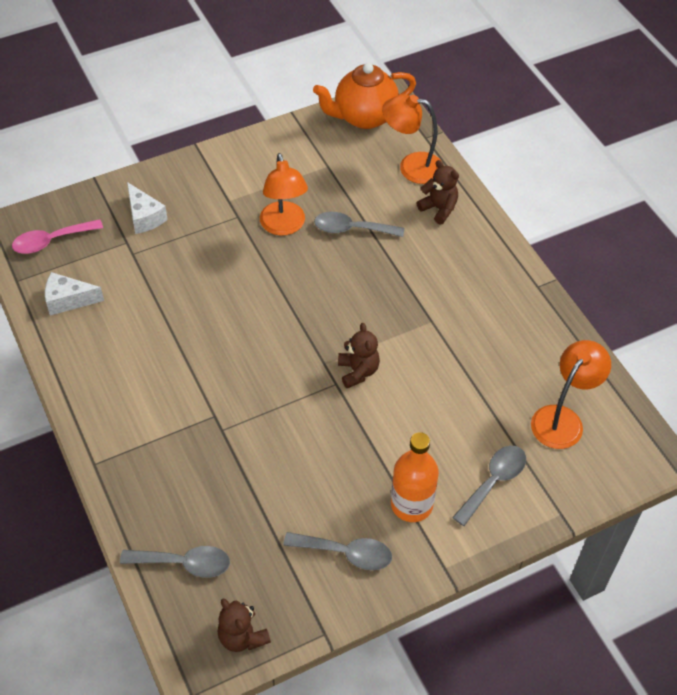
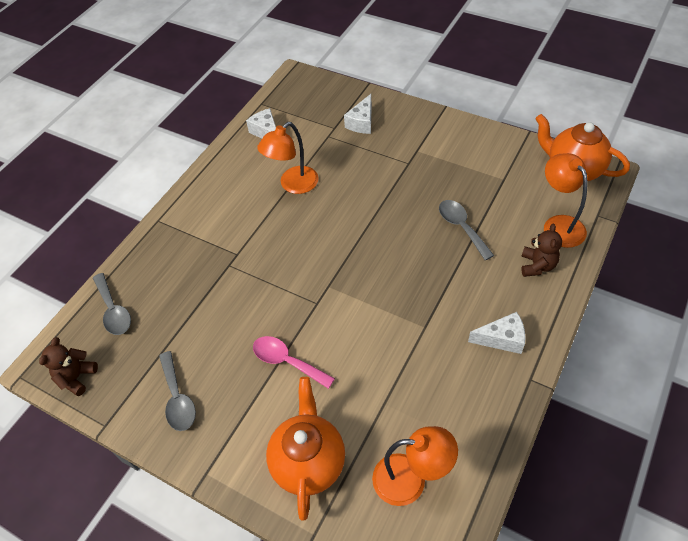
camera: 60 degrees right, 0 degrees up
pink spoon [12,219,103,254] -> pink spoon moved to [253,336,335,389]
orange lamp [260,153,308,236] -> orange lamp moved to [257,122,318,194]
brown teddy bear [338,323,380,388] -> none
orange bottle [391,432,439,522] -> none
grey spoon [452,446,526,526] -> orange teapot [266,377,345,521]
none -> white cheese [468,312,525,354]

